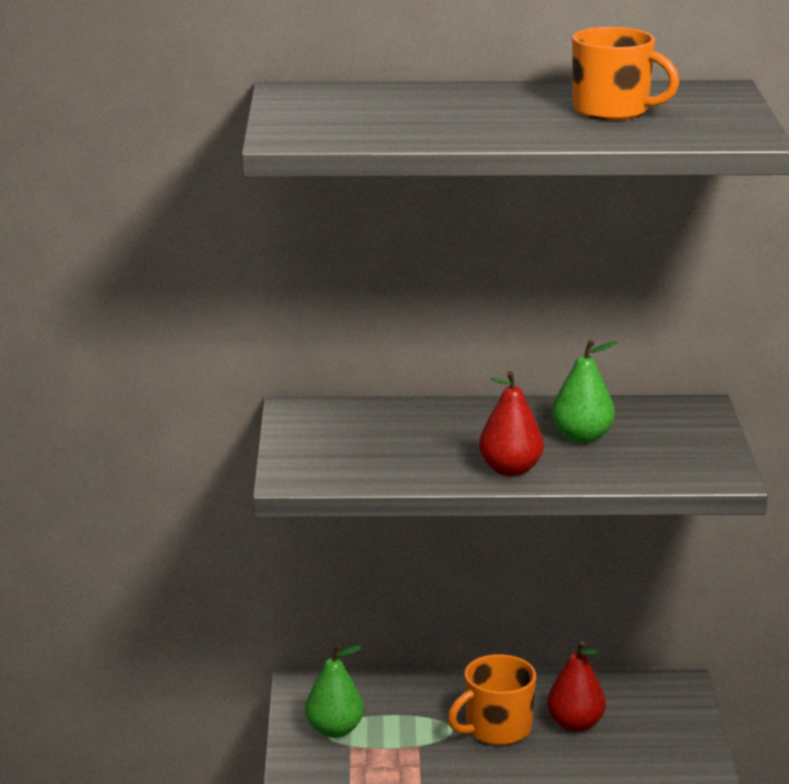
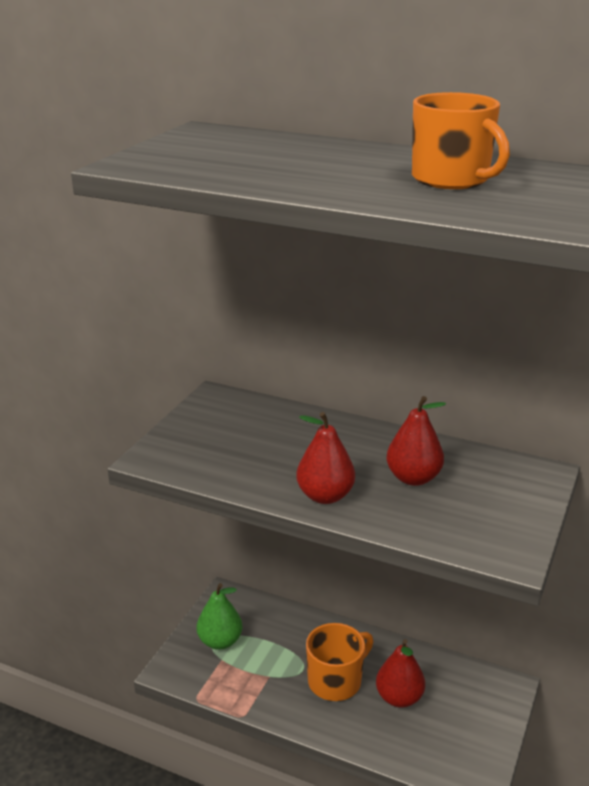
camera: 25 degrees right, 5 degrees up
orange mug [448,654,536,745] -> orange mug turned 150 degrees clockwise [306,623,374,701]
green pear [552,340,618,443] -> red pear [386,396,446,486]

